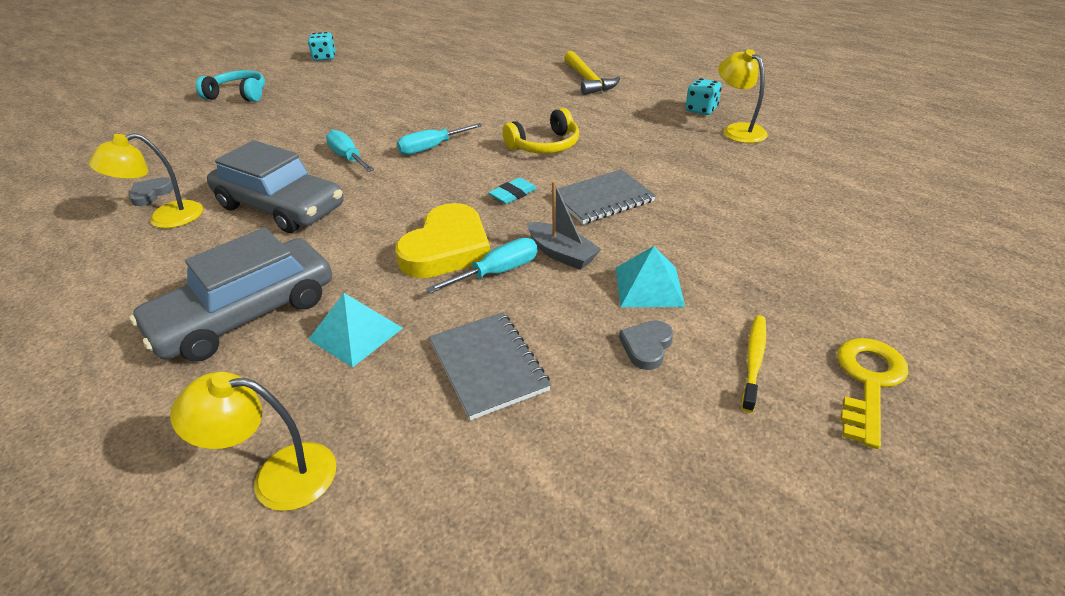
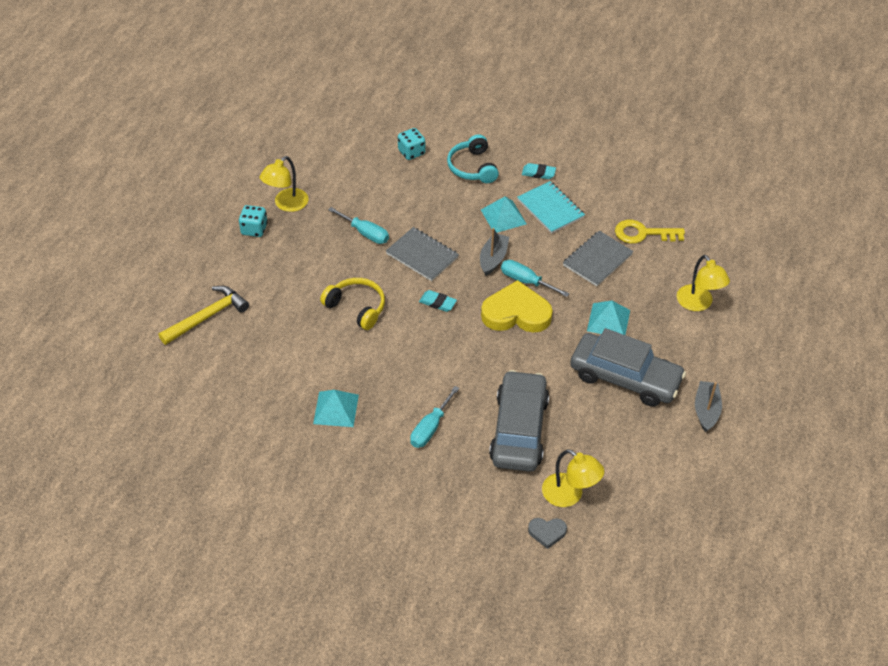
camera: 115 degrees left, 10 degrees up
turquoise headphones [196,70,265,102] -> turquoise headphones moved to [447,134,499,183]
turquoise dice [308,32,336,61] -> turquoise dice moved to [398,128,425,160]
turquoise screwdriver [397,123,483,155] -> turquoise screwdriver moved to [328,207,389,244]
grey heart [619,320,673,370] -> turquoise notebook [517,181,585,234]
yellow toothbrush [742,315,766,413] -> turquoise eraser [522,163,556,179]
yellow key [837,338,908,449] -> yellow key moved to [615,220,685,244]
none -> turquoise pyramid [313,390,359,427]
none -> grey boat [695,381,722,432]

